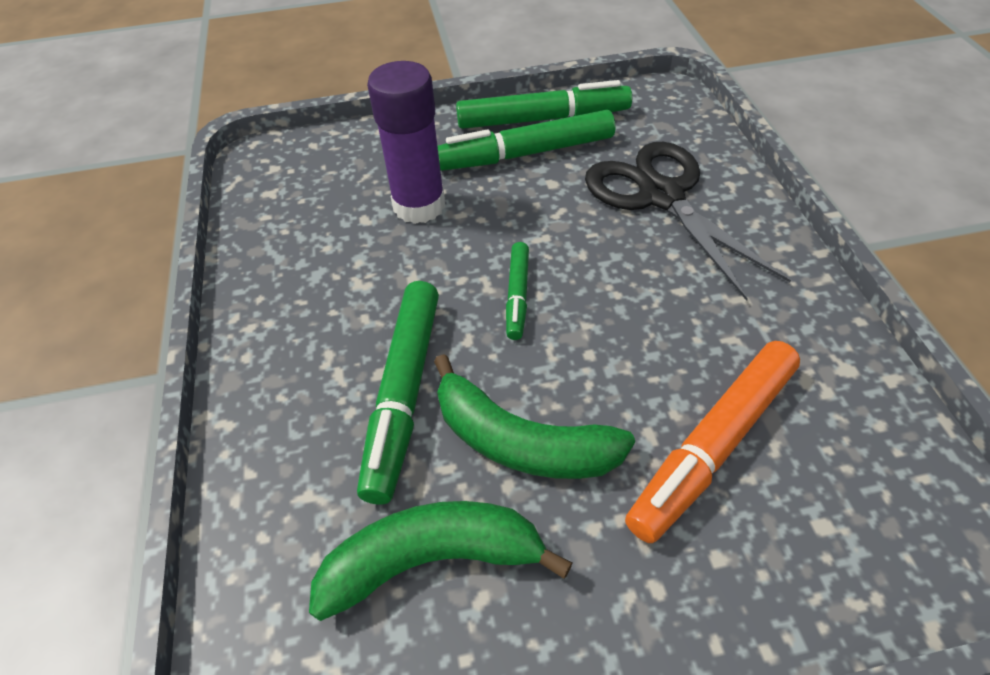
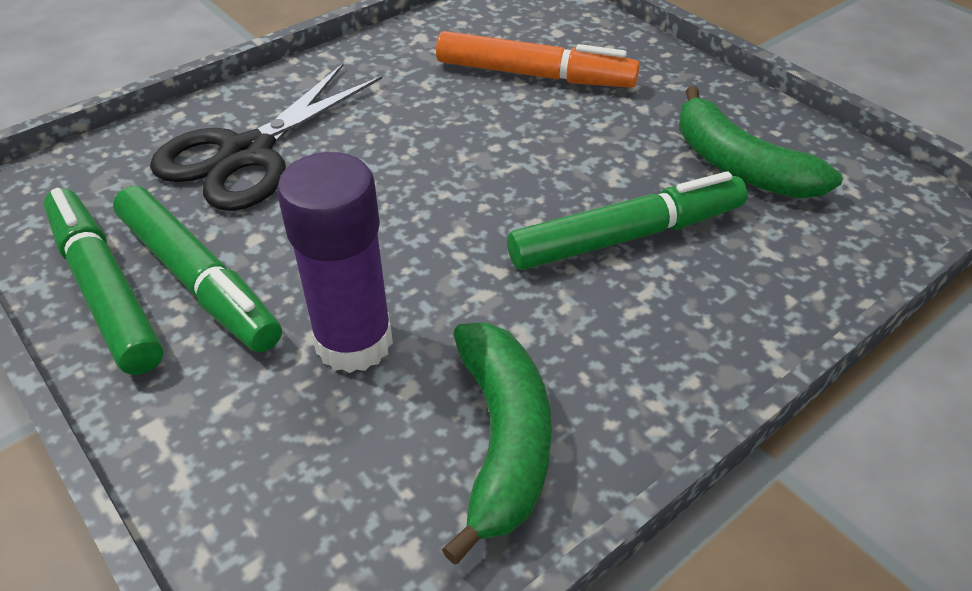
camera: 120 degrees left, 5 degrees down
green banana [434,354,635,479] -> green banana moved to [442,323,552,564]
green marker [506,242,529,340] -> none

